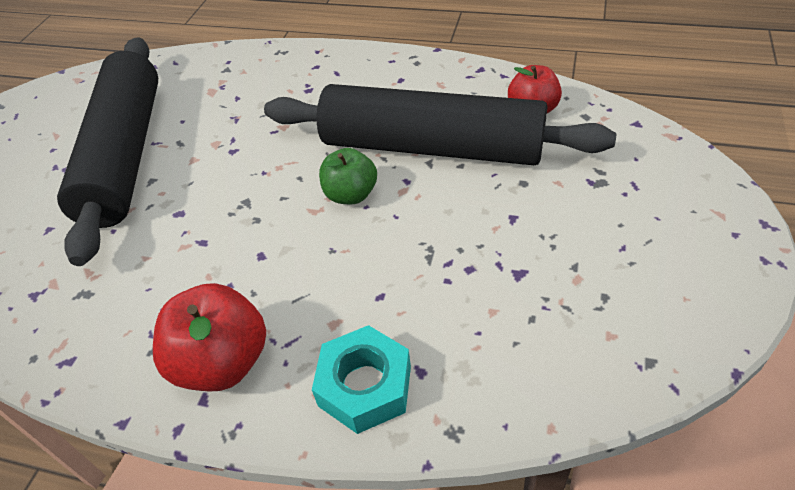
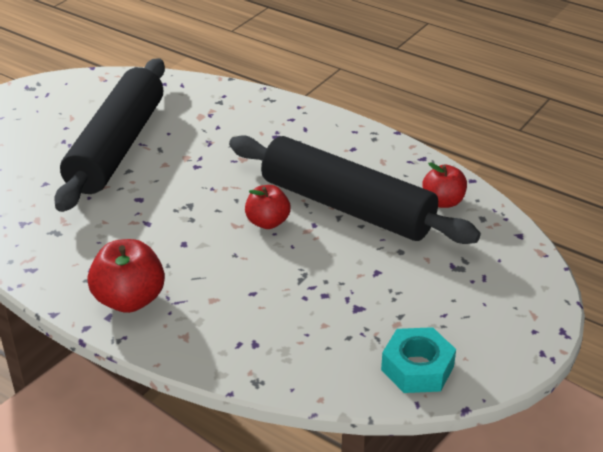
camera: 15 degrees right, 10 degrees down
turquoise nut [312,325,411,434] -> turquoise nut moved to [381,327,456,393]
green apple [319,148,377,204] -> red apple [245,185,291,229]

